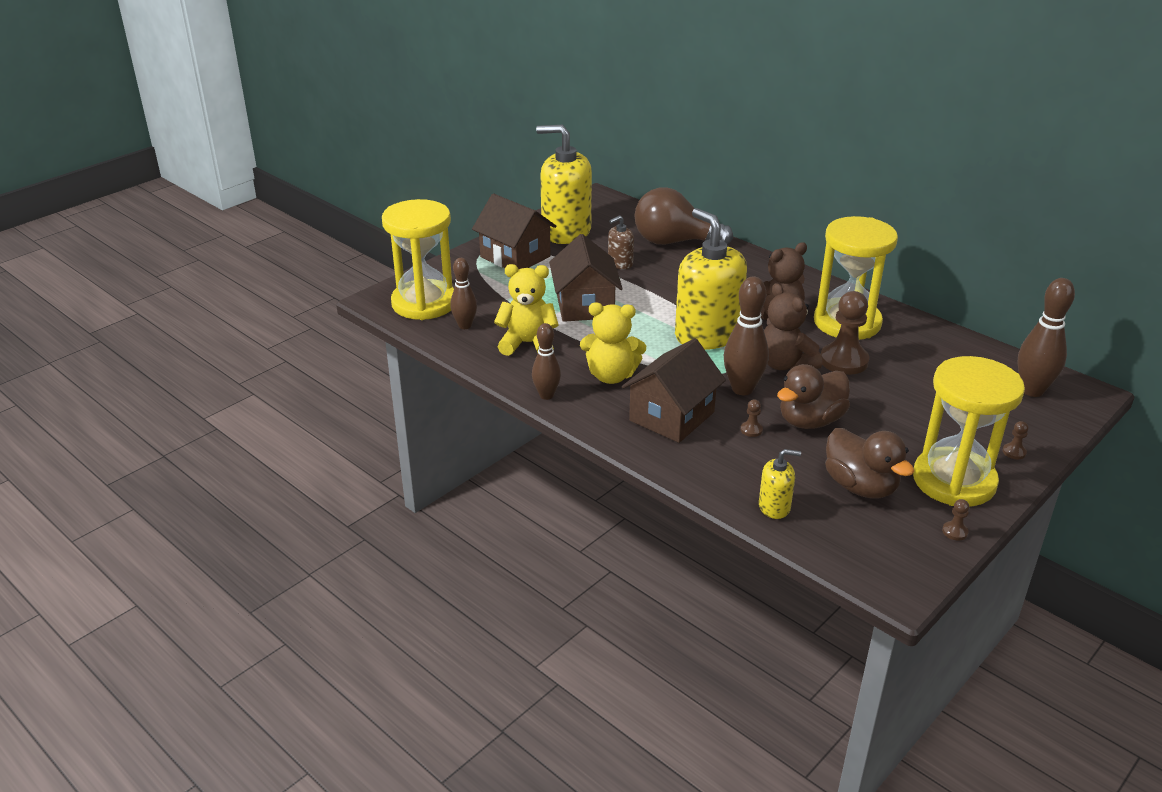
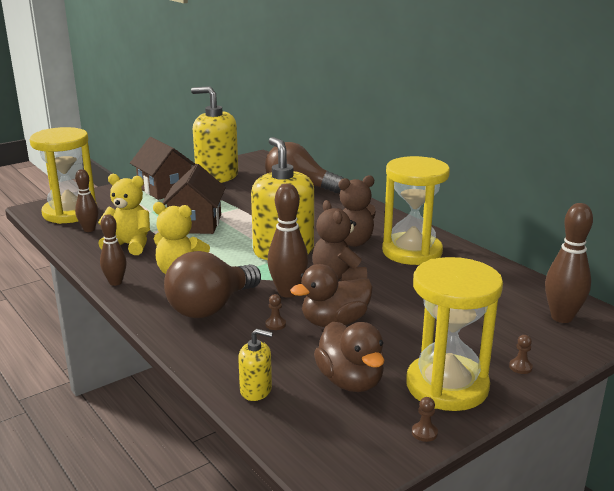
camera: 10 degrees right, 10 degrees down
brown soap dispenser [608,215,634,269] -> none
brown house [622,338,726,443] -> brown light bulb [164,251,261,318]
brown pawn [821,291,869,375] -> none

